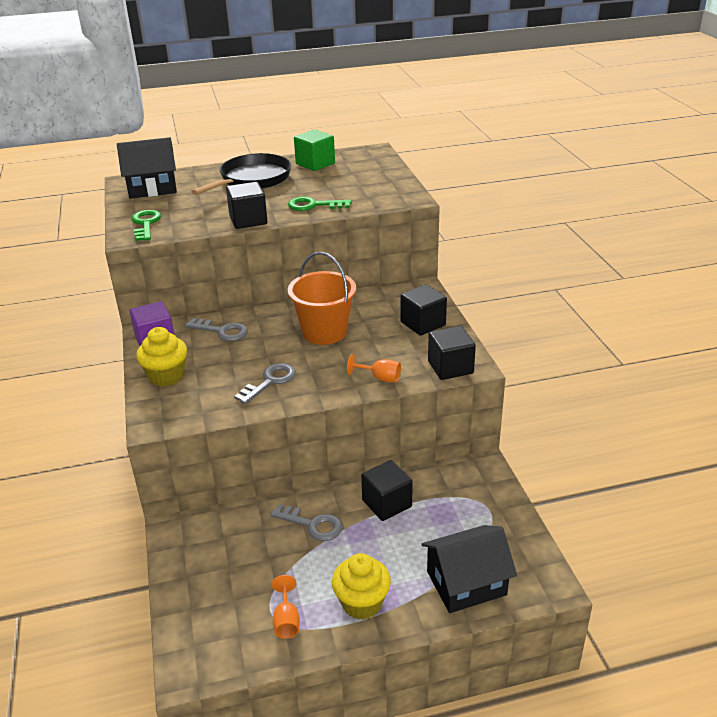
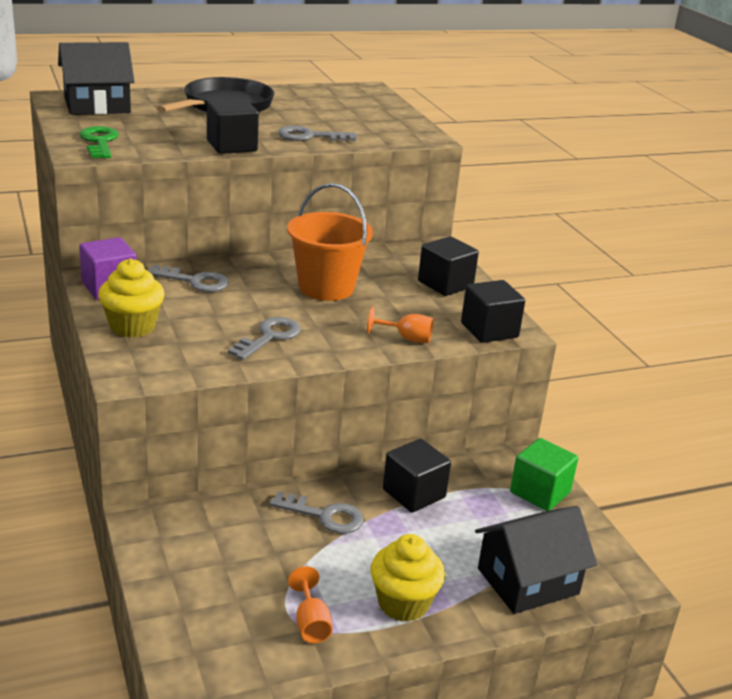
camera: 10 degrees left, 5 degrees down
green key [288,197,352,211] -> grey key [278,126,357,141]
green cube [294,129,335,171] -> green cube moved to [510,438,578,511]

